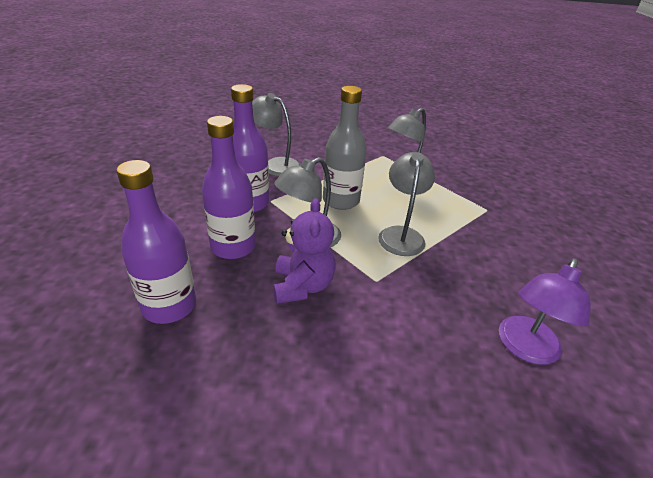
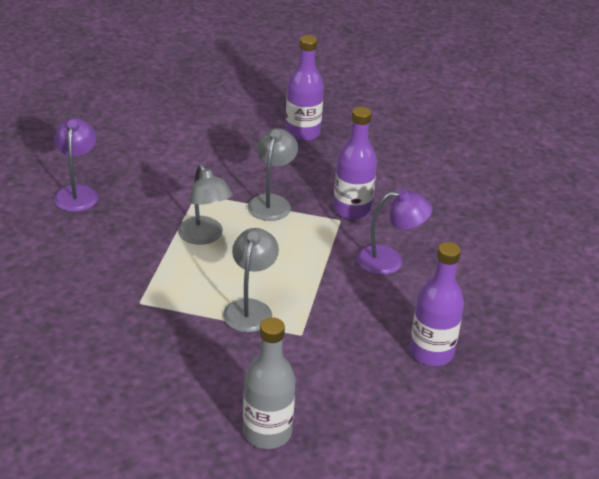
camera: 145 degrees right, 0 degrees up
purple bottle [202,116,256,259] -> purple bottle moved to [410,242,464,366]
grey lamp [252,93,301,176] -> purple lamp [357,189,432,275]
purple teddy bear [273,198,336,304] -> none
grey bottle [323,86,367,210] -> grey bottle moved to [243,317,295,449]

